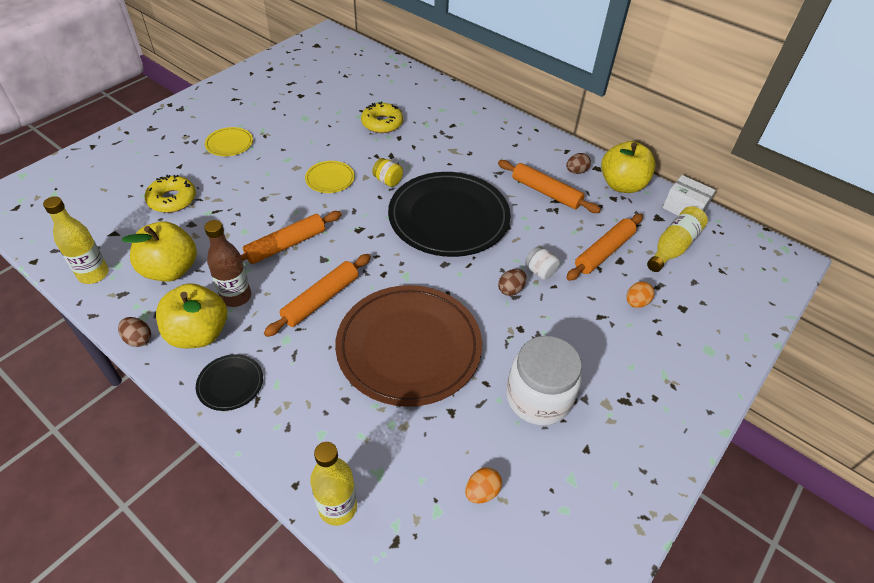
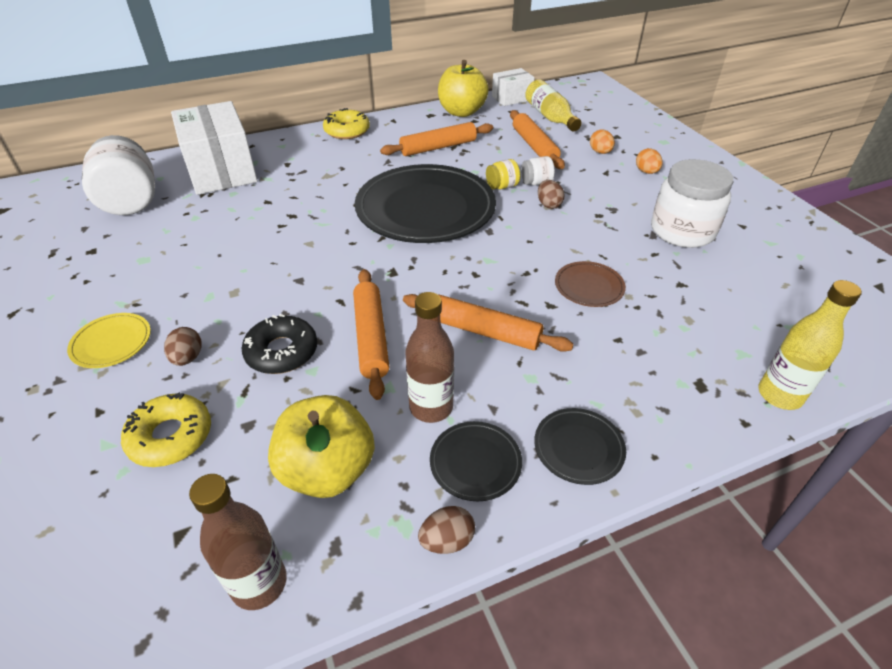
camera: 60 degrees left, 5 degrees down
yellow bottle [43,196,109,284] -> brown bottle [189,474,287,610]
yellow apple [156,283,227,348] -> black plate [430,421,522,501]
orange rolling pin [264,254,371,337] -> orange rolling pin turned 45 degrees counterclockwise [403,294,574,352]
yellow plate [305,161,355,193] -> none
brown plate [335,285,482,407] -> brown plate [555,261,626,307], size x0.43
yellow donut [361,102,403,133] -> yellow donut moved to [323,108,370,139]
yellow jar [372,158,403,187] -> yellow jar moved to [486,159,520,189]
orange egg [465,467,502,504] -> orange egg moved to [636,148,663,174]
brown egg [566,153,591,174] -> brown egg moved to [164,327,202,366]
none -> white jar [82,135,155,215]
none -> white box [171,101,258,195]
none -> black donut [241,314,317,374]

